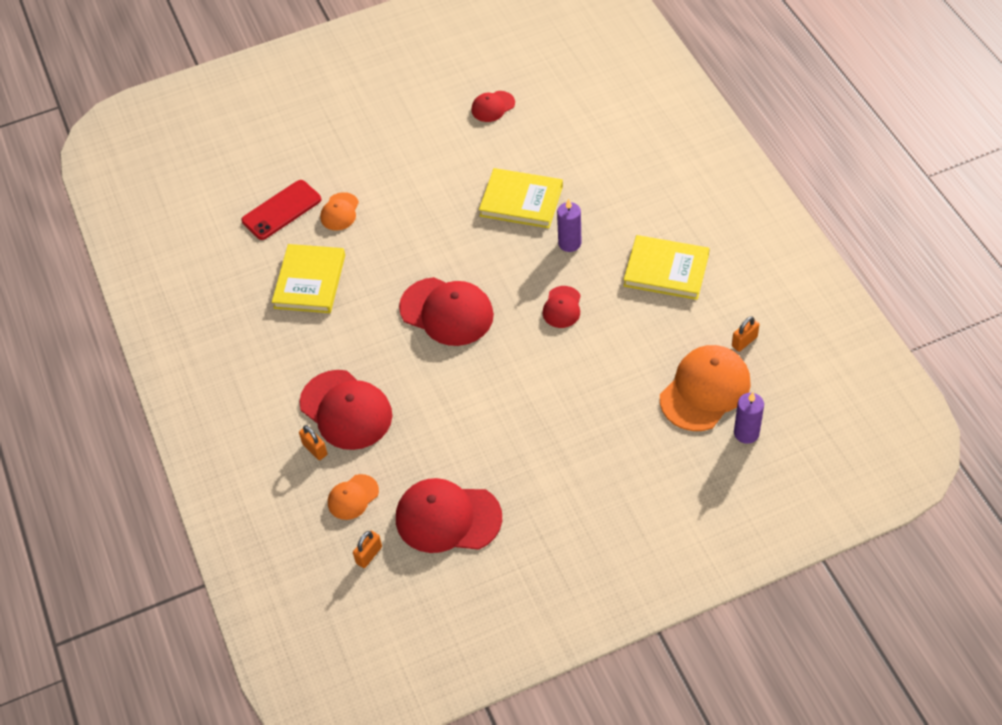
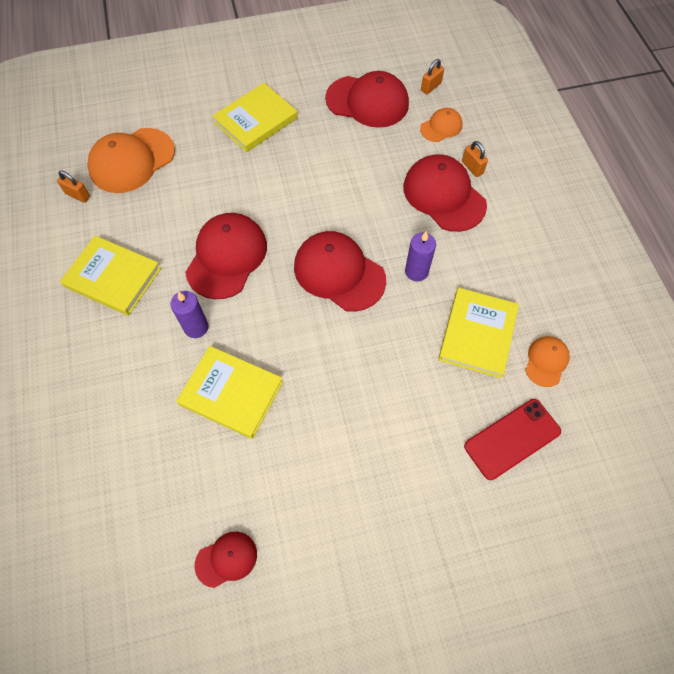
camera: 175 degrees left, 10 degrees up
orange cap [320,192,359,231] -> orange cap moved to [525,336,570,387]
red cap [543,286,581,328] -> red cap [185,213,267,299], size x1.91
orange padlock [732,316,759,352] -> orange padlock turned 60 degrees clockwise [57,171,90,203]
purple candle [734,392,764,444] -> purple candle moved to [405,231,436,282]
none -> yellow book [212,83,298,152]

